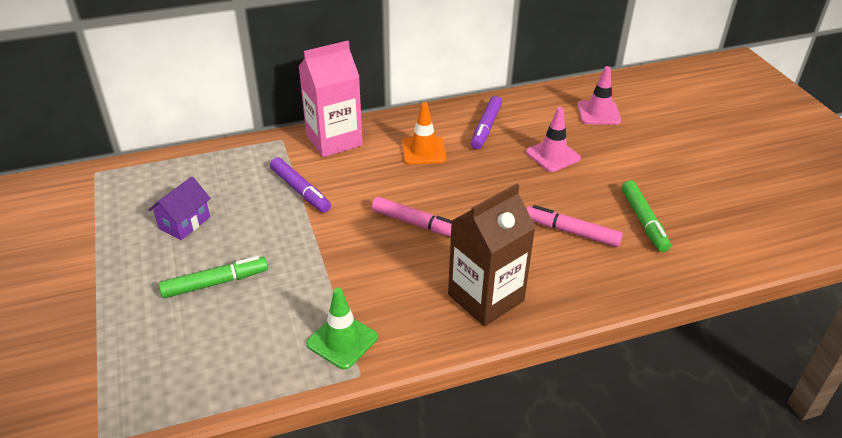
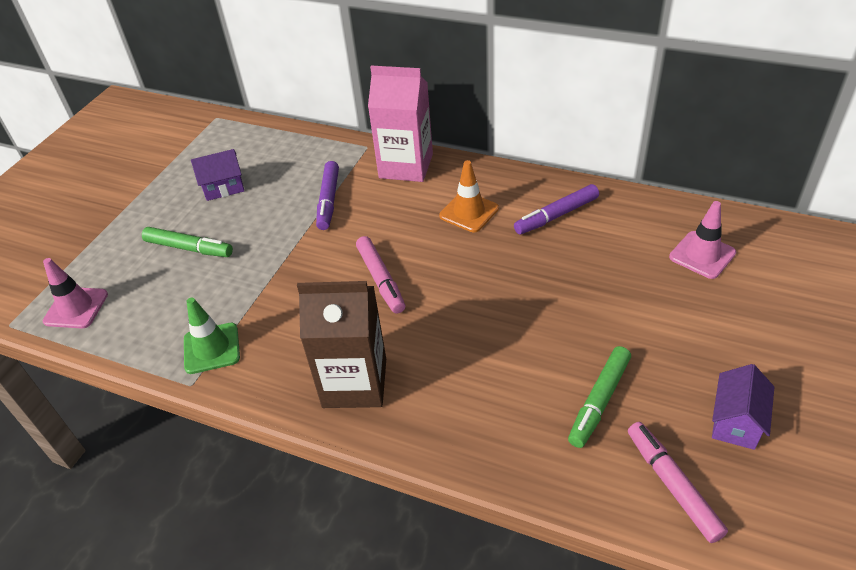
camera: 45 degrees right, 5 degrees up
pink traffic cone [526,107,581,172] -> pink traffic cone moved to [43,258,108,329]
pink marker [527,205,623,247] -> pink marker moved to [628,422,728,543]
none -> purple house [712,364,774,450]

